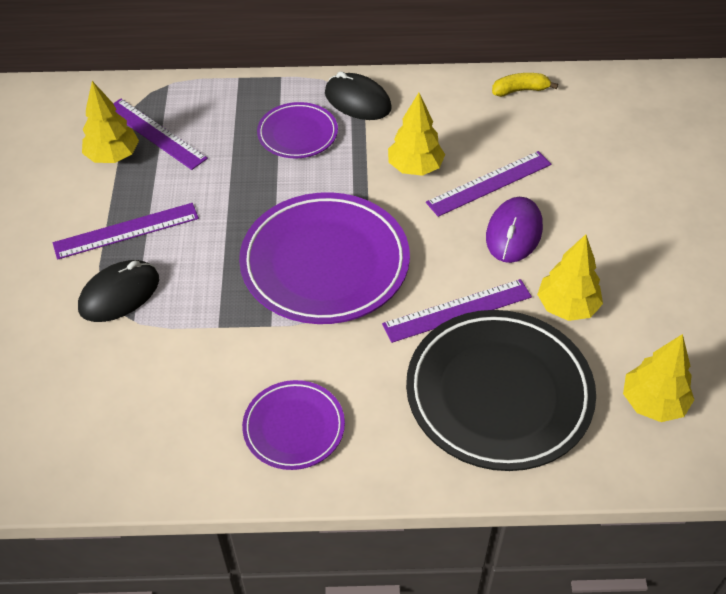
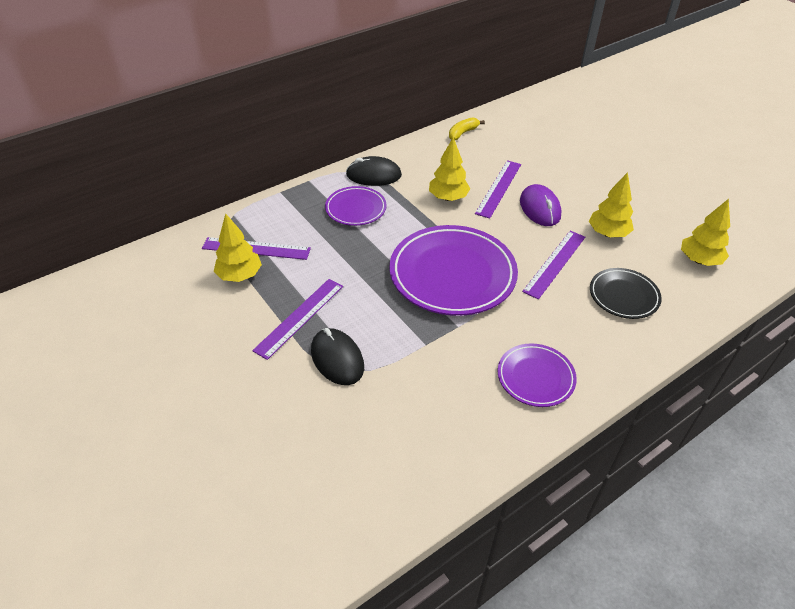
camera: 35 degrees left, 5 degrees down
black mouse [78,260,159,322] -> black mouse turned 45 degrees counterclockwise [311,328,364,385]
black plate [406,310,596,471] -> black plate [590,268,662,319], size x0.53

